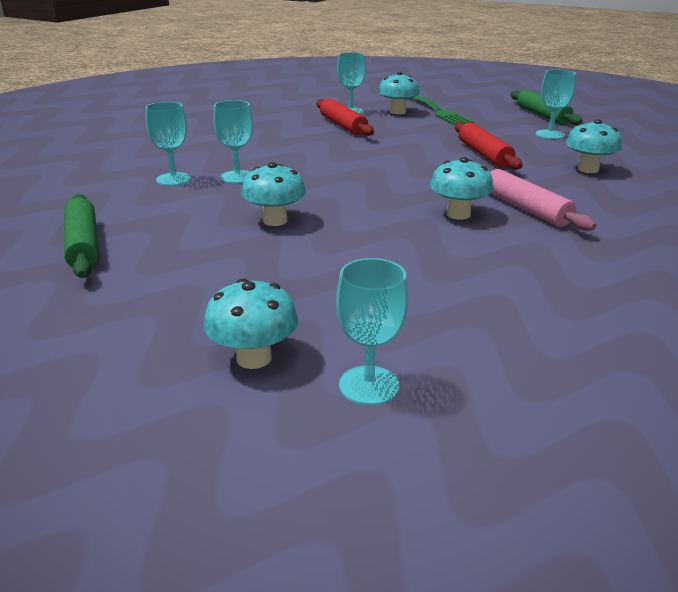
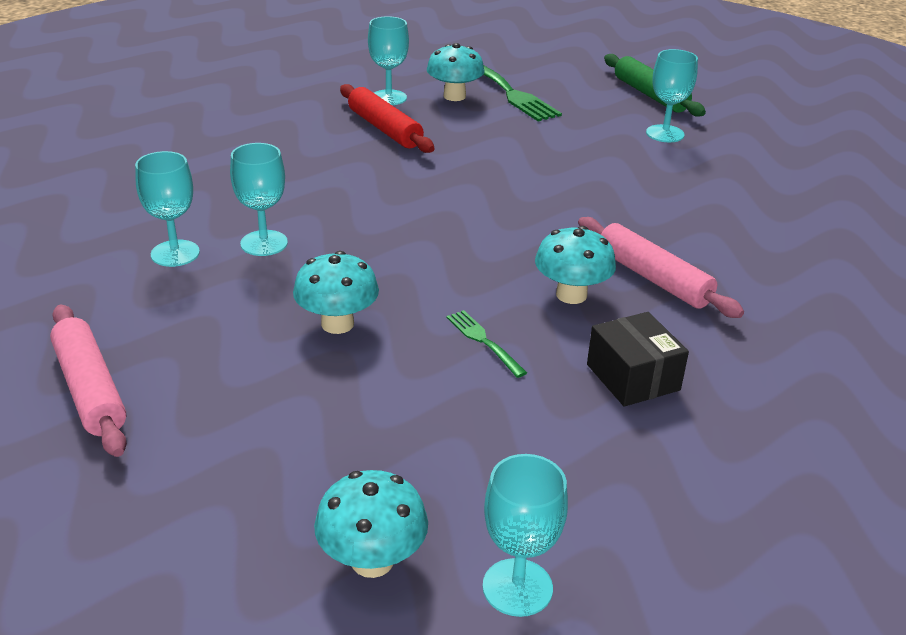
camera: 10 degrees left, 5 degrees up
green rolling pin [64,194,99,278] -> pink rolling pin [50,304,127,457]
red rolling pin [455,122,523,170] -> none
turquoise mushroom [566,119,622,173] -> none
none -> green fork [446,310,527,378]
none -> black box [587,312,689,407]

